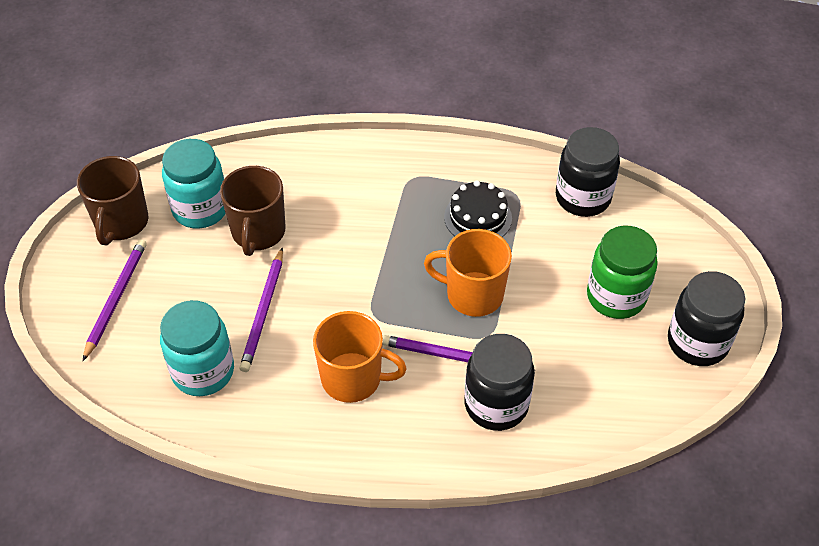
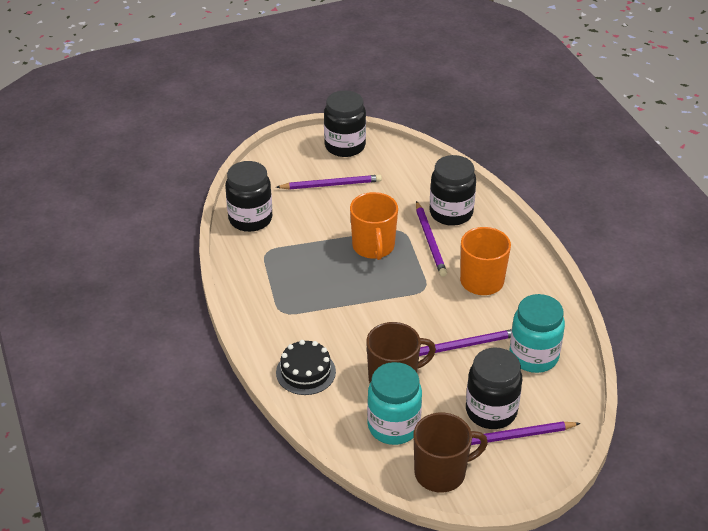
camera: 115 degrees left, 10 degrees down
black cake [444,181,512,237] -> black cake moved to [276,340,336,395]
green jar [587,226,658,319] -> purple pencil [276,175,382,190]
none -> black jar [466,348,522,429]

